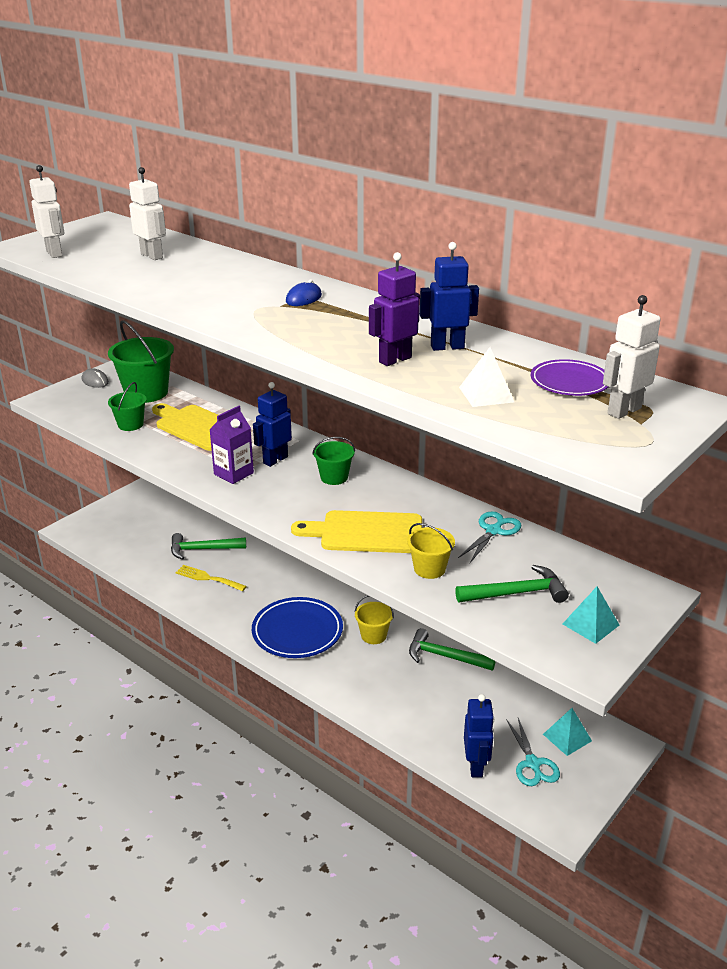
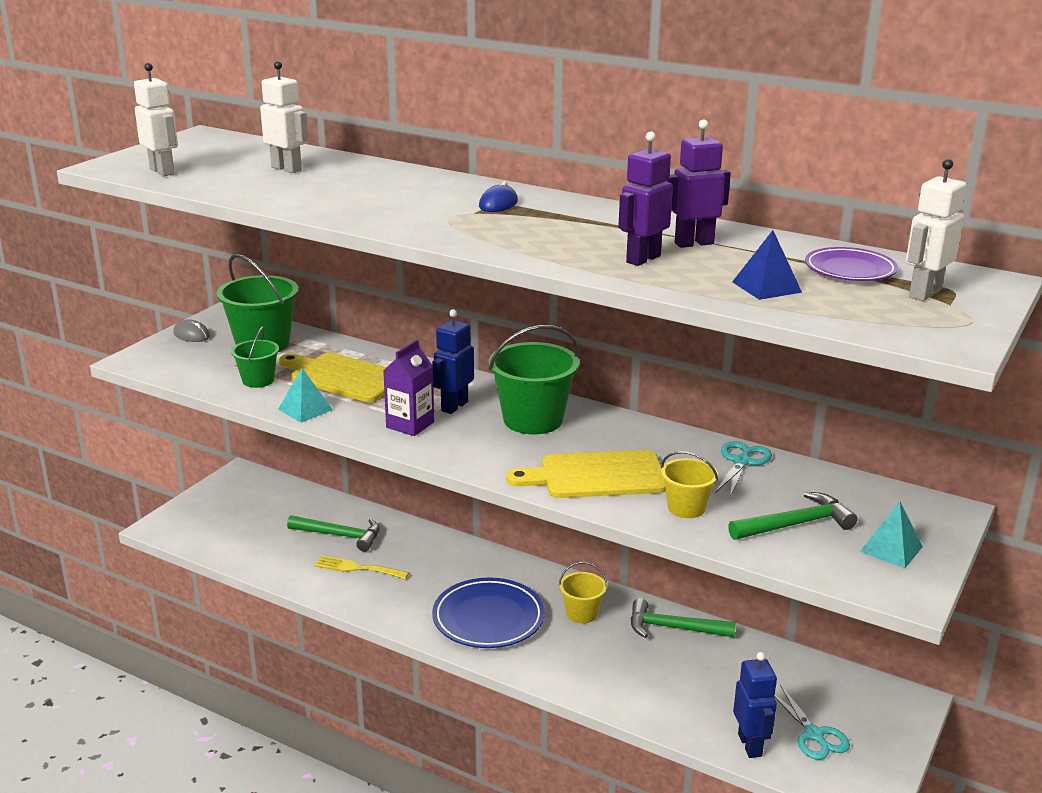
camera: 10 degrees left, 5 degrees down
green hammer [171,533,246,560] -> green hammer turned 150 degrees counterclockwise [287,515,379,552]
green bucket [312,437,355,485] -> green bucket [489,325,579,434], size x1.79
blue robot [420,242,479,351] -> purple robot [668,119,731,248]
white pyramid [459,347,514,407] -> blue pyramid [732,230,802,300]
turquoise pyramid [543,708,592,756] -> turquoise pyramid moved to [278,368,333,423]

